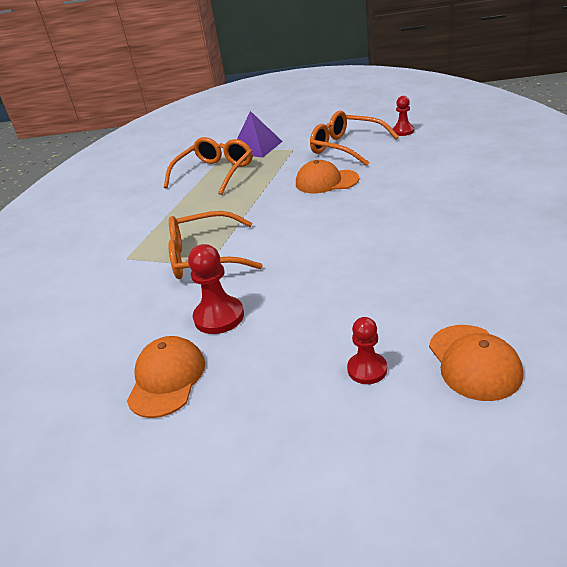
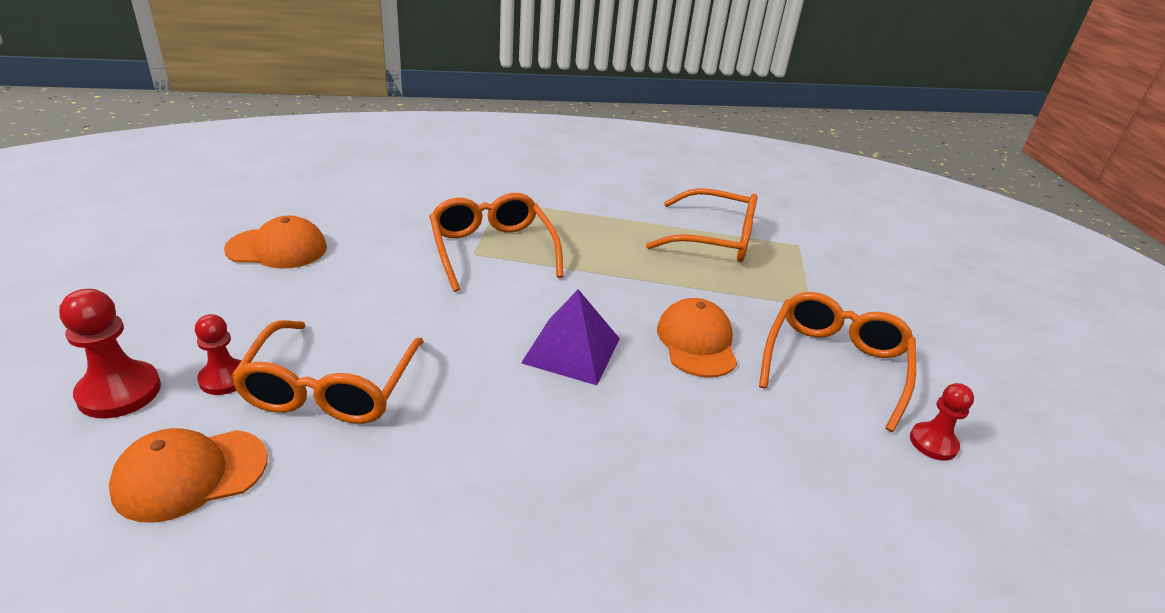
camera: 70 degrees right, 0 degrees up
red pawn [188,244,244,334] -> red pawn moved to [59,289,161,418]
purple pyramid [237,111,283,158] -> purple pyramid moved to [521,289,620,385]
none -> orange glasses [231,320,424,424]

